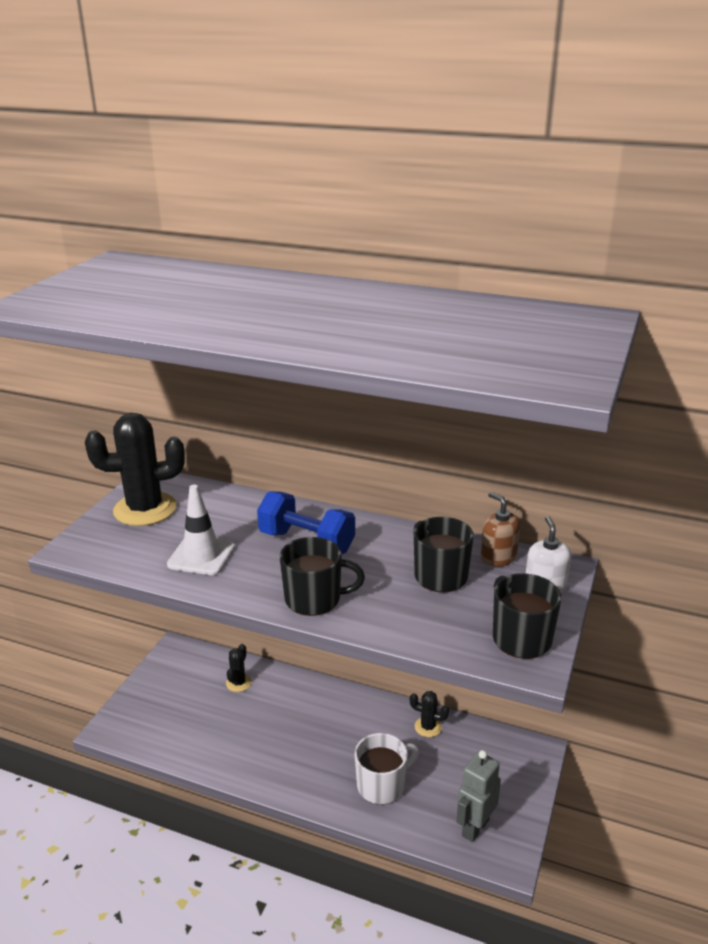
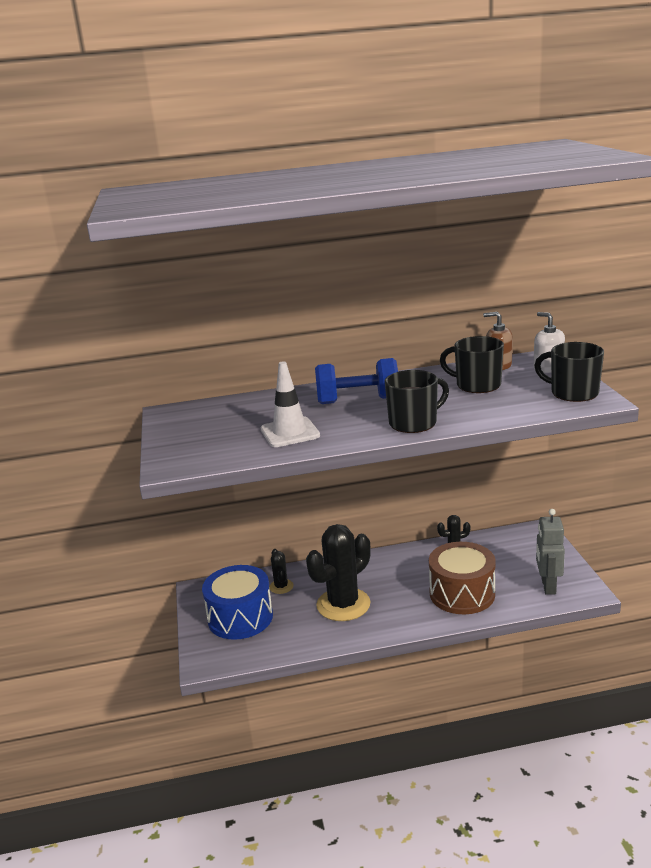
camera: 30 degrees left, 5 degrees down
black cactus [85,413,185,526] -> black cactus moved to [306,524,371,621]
white mug [355,733,419,805] -> brown drum [429,542,496,614]
none -> blue drum [202,565,273,640]

